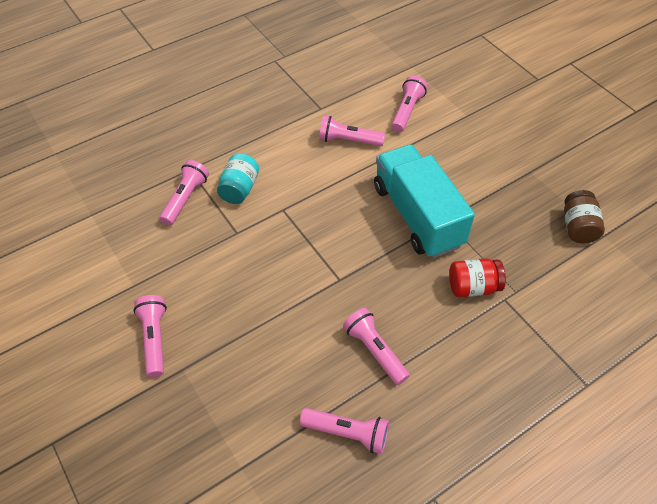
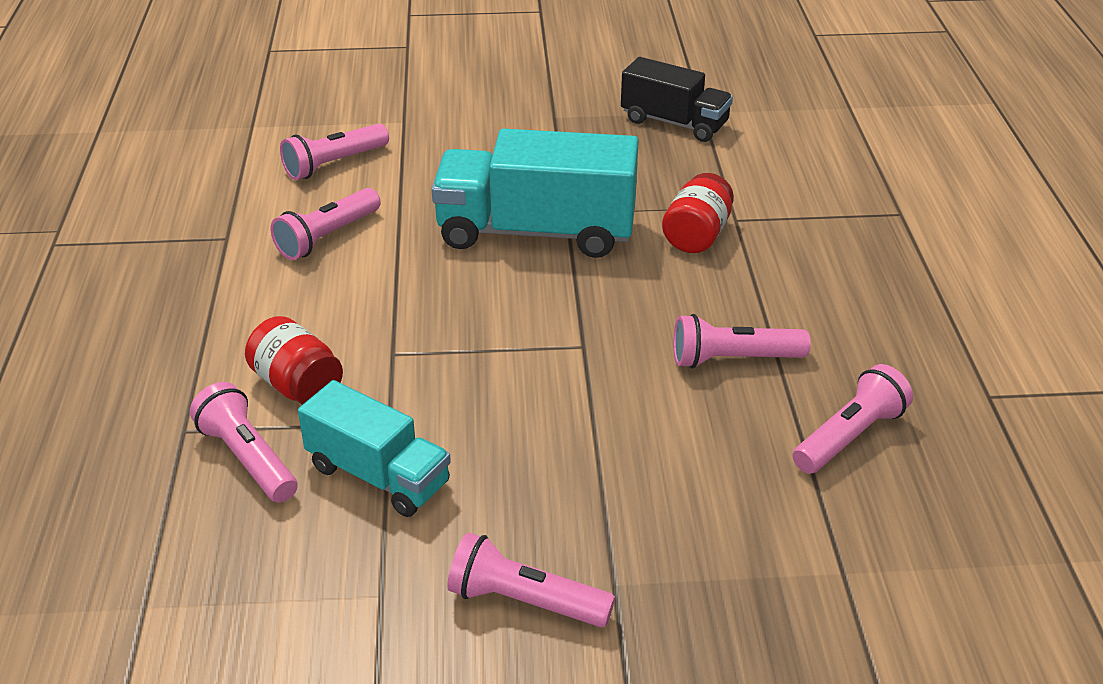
camera: 60 degrees left, 15 degrees down
turquoise jar [217,153,259,204] -> red jar [245,316,343,405]
pink flashlight [391,76,428,132] -> pink flashlight turned 90 degrees counterclockwise [280,123,389,180]
brown jar [564,190,605,243] -> black truck [621,57,733,142]
none -> turquoise truck [298,380,451,517]

